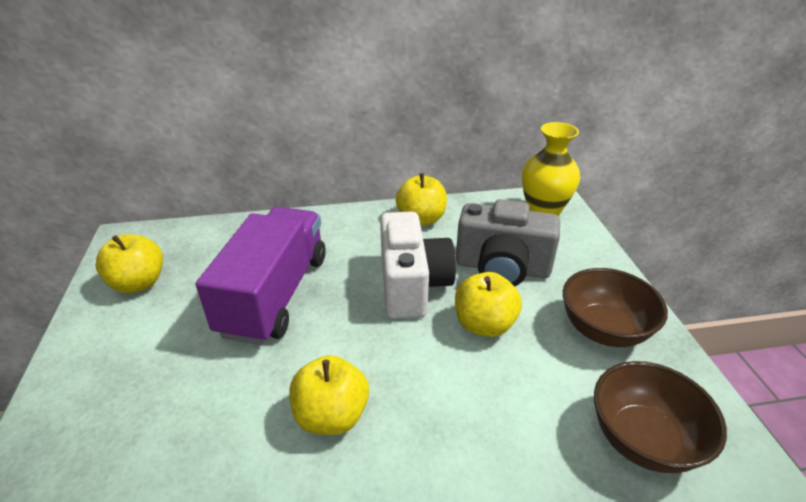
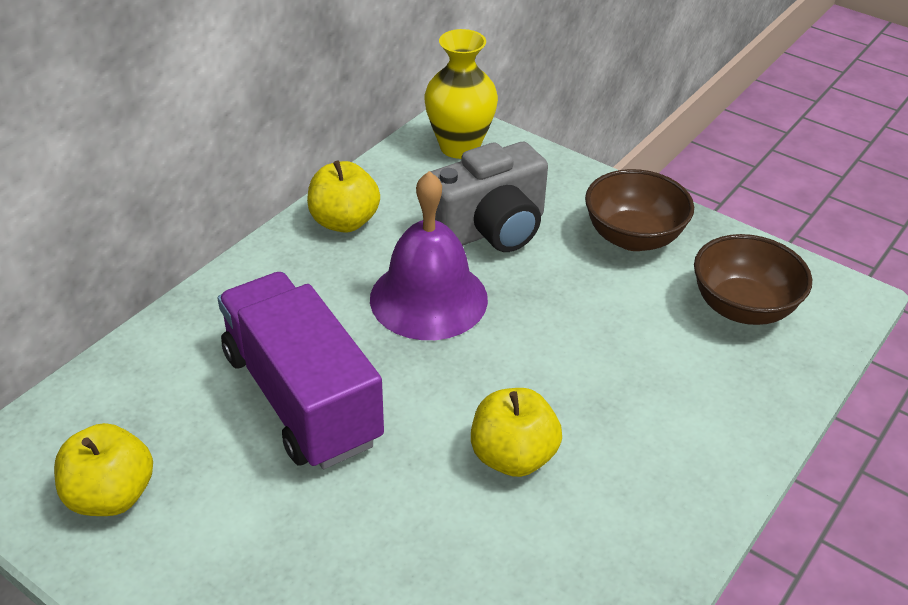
camera: 45 degrees left, 5 degrees up
white camera [380,212,456,319] -> purple bell [370,171,488,340]
yellow apple [455,272,522,337] -> none

